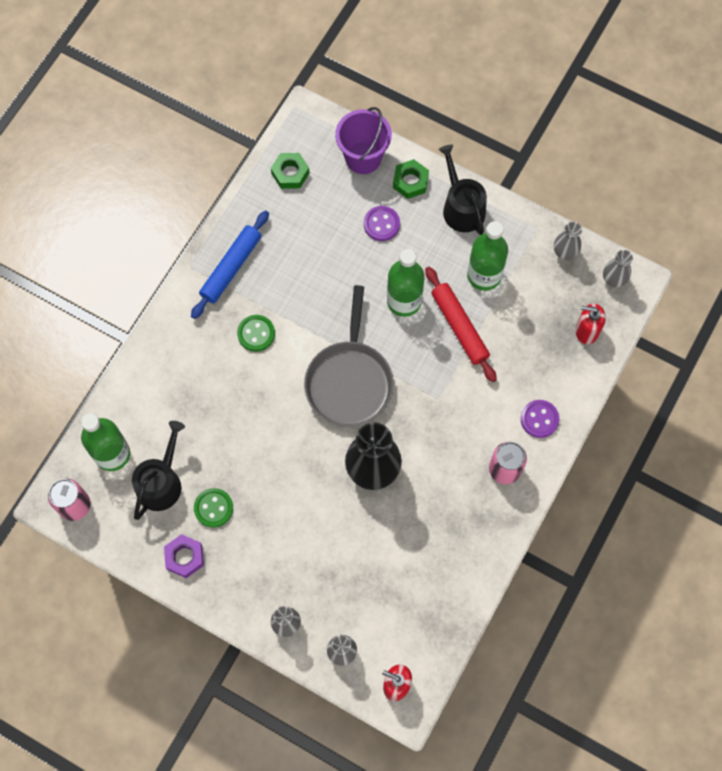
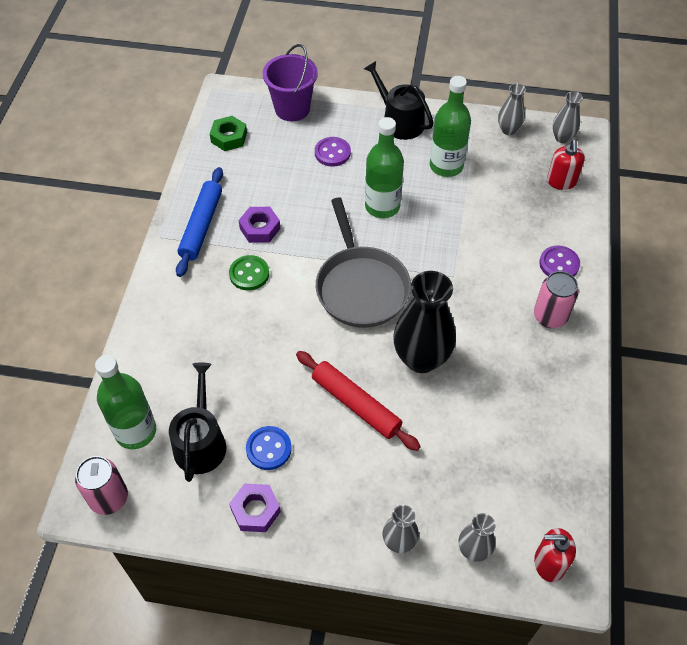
camera: 20 degrees left, 15 degrees down
green button [194,488,233,528] -> blue button [246,426,292,470]
green nut [393,159,429,199] -> none
red rolling pin [425,267,497,382] -> red rolling pin moved to [296,351,421,451]
red soap dispenser [575,304,606,344] -> red soap dispenser turned 75 degrees counterclockwise [547,140,585,190]
none -> purple nut [238,207,280,243]

